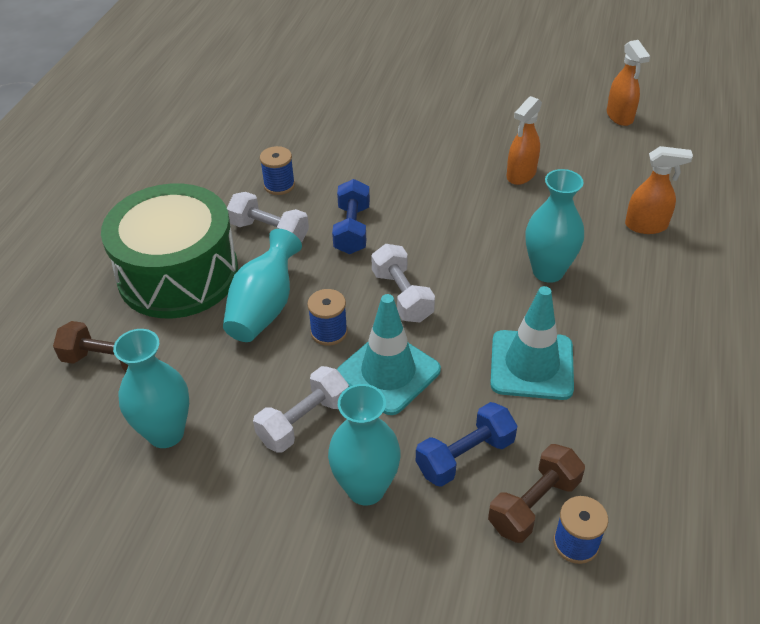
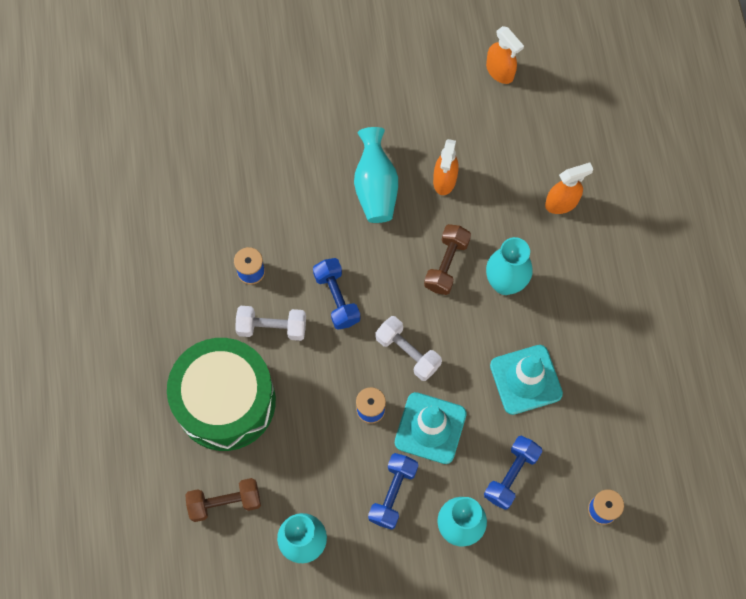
camera: 25 degrees left, 25 degrees up
turquoise vase [223,229,302,342] -> turquoise vase moved to [354,127,398,223]
white dumbbell [253,366,349,453] -> blue dumbbell [368,453,418,530]
brown dumbbell [488,444,585,543] -> brown dumbbell moved to [424,224,471,295]

